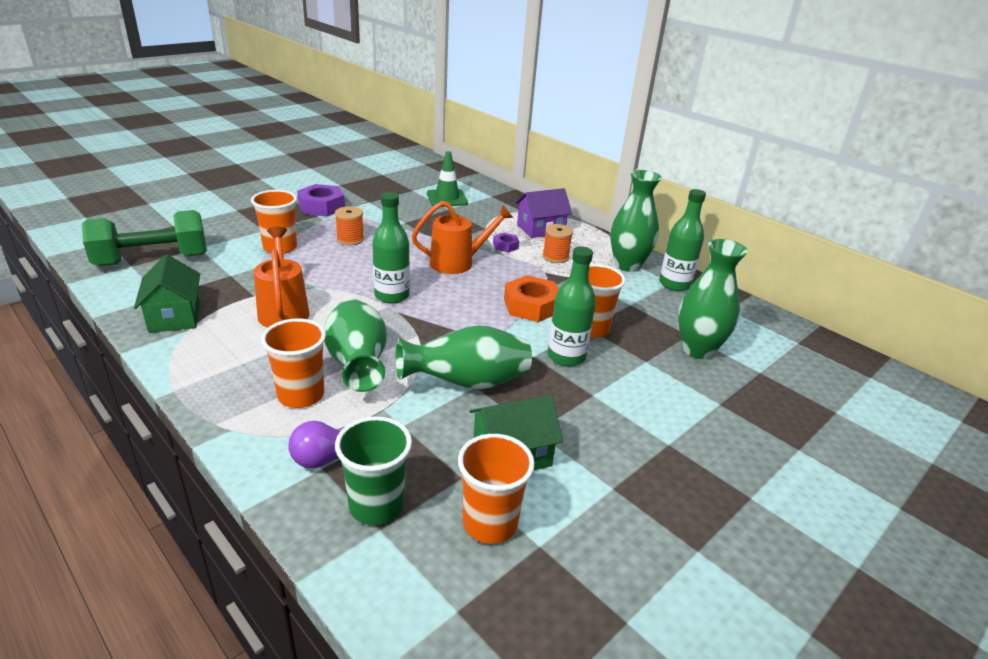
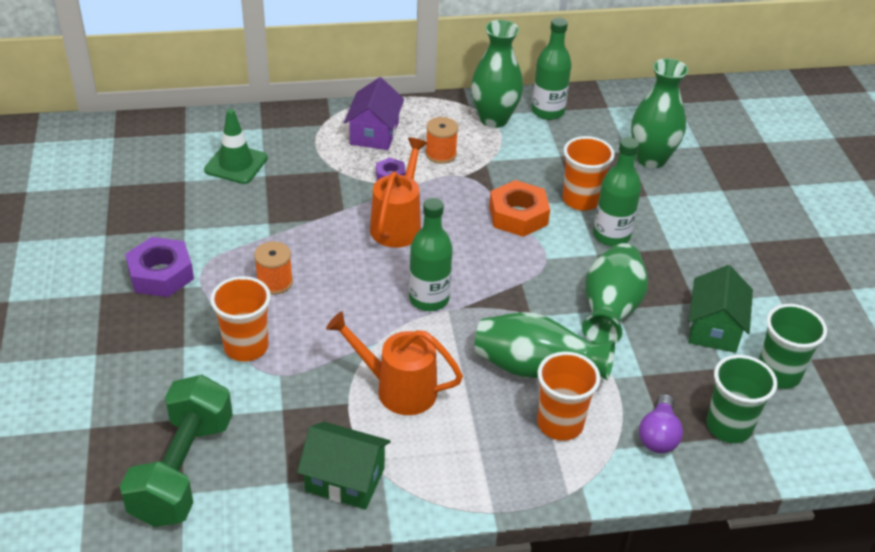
camera: 55 degrees left, 10 degrees up
orange cup [458,434,535,544] -> green cup [759,304,827,389]

